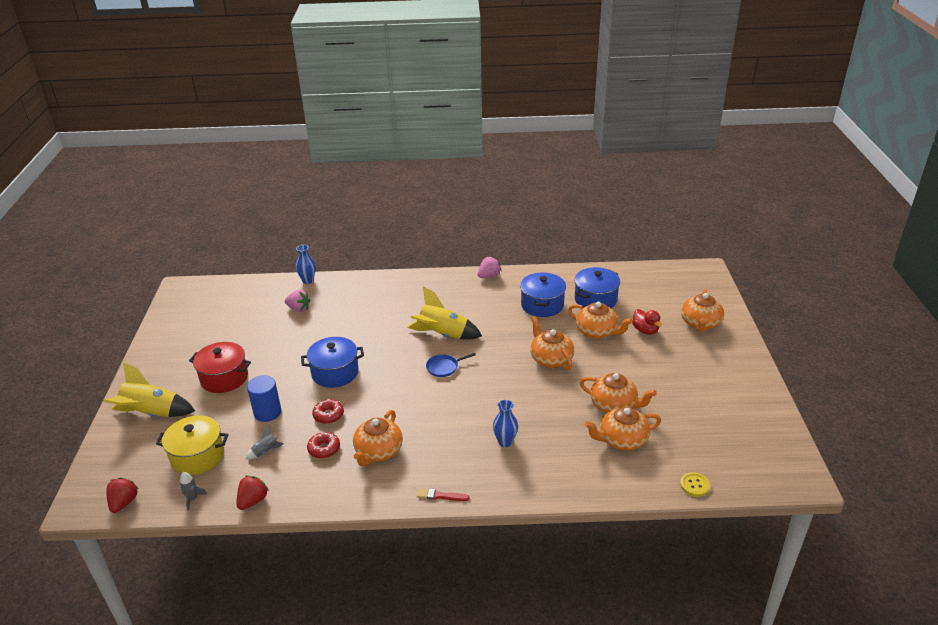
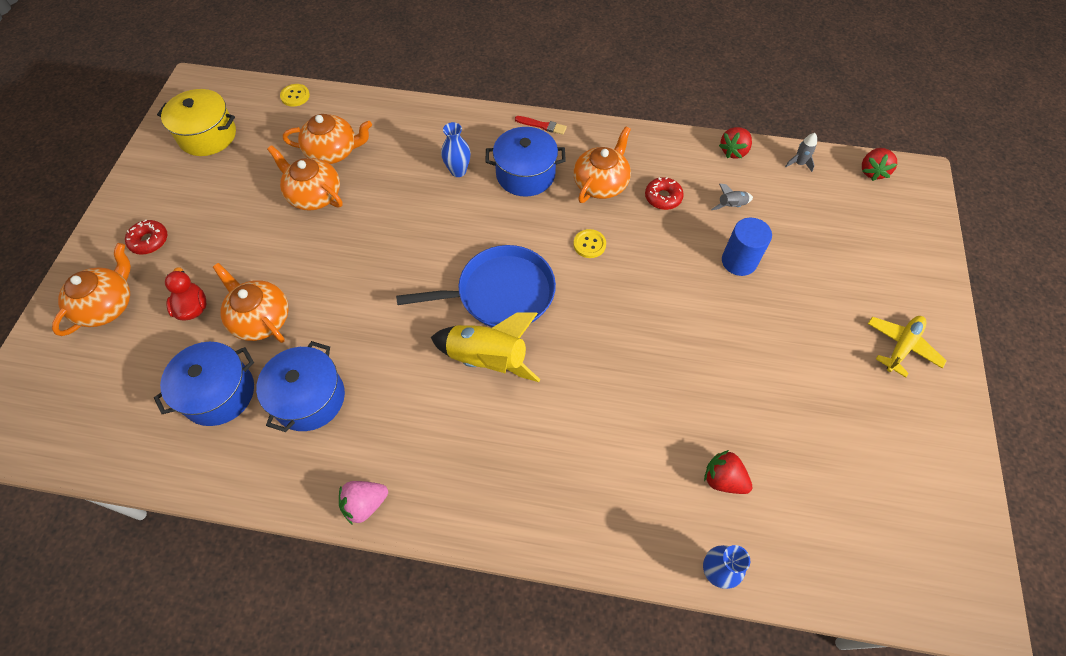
camera: 170 degrees left, 25 degrees up
yellow rocket [103,363,195,417] -> none
yellow pot [156,415,229,475] -> yellow pot moved to [157,89,236,156]
red pot [189,342,251,393] -> none
pink strawberry [285,290,311,312] -> red strawberry [704,450,753,494]
blue pot [301,337,364,388] -> blue pot moved to [486,127,566,197]
red donut [312,399,344,424] -> red donut moved to [125,220,168,255]
blue pan [426,353,476,377] -> blue pan [396,245,556,327], size x2.14
orange teapot [530,316,574,370] -> none
none -> yellow button [573,229,606,258]
none -> yellow plane [868,316,947,377]

